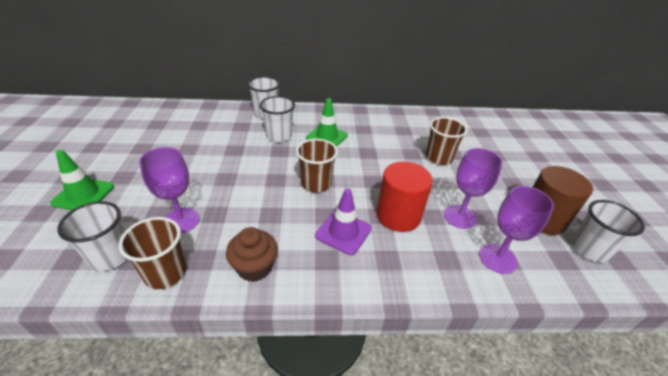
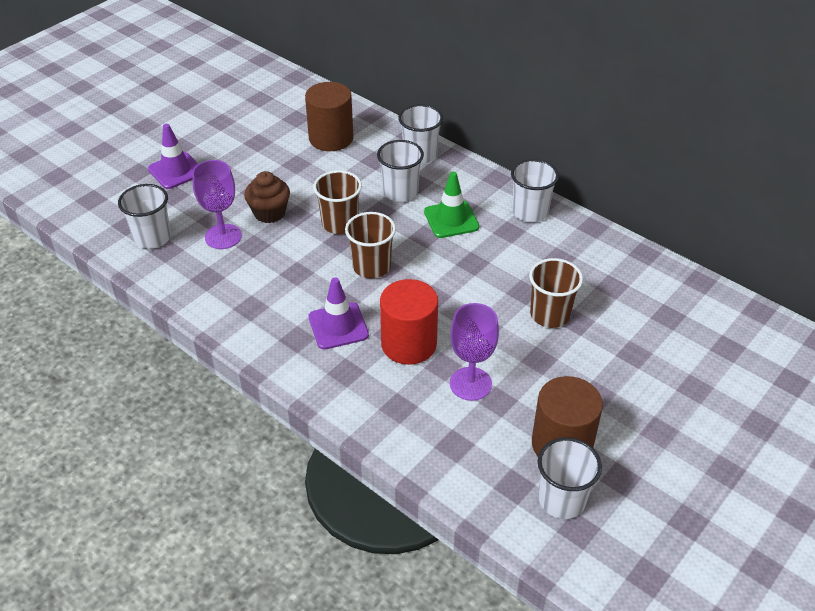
camera: 45 degrees right, 5 degrees up
green traffic cone [50,150,114,210] -> purple traffic cone [148,124,198,189]
brown cup [118,217,187,289] -> brown cup moved to [313,170,362,234]
brown cupcake [226,227,278,282] -> brown cupcake moved to [244,171,290,223]
purple goblet [479,186,554,274] -> none
none -> brown cylinder [305,82,354,151]
none -> white cup [511,159,559,222]

